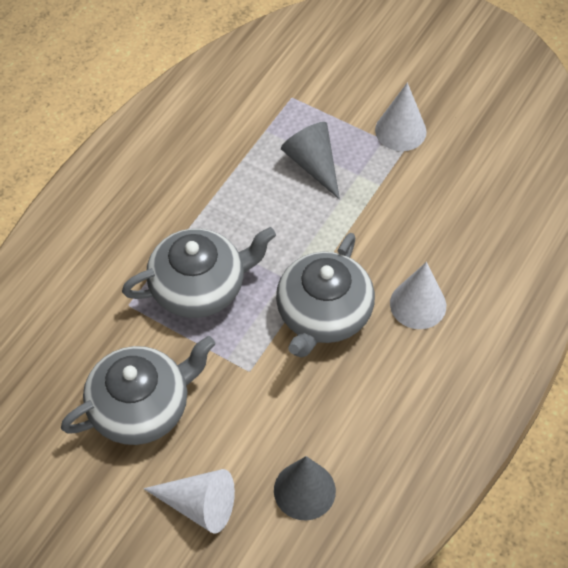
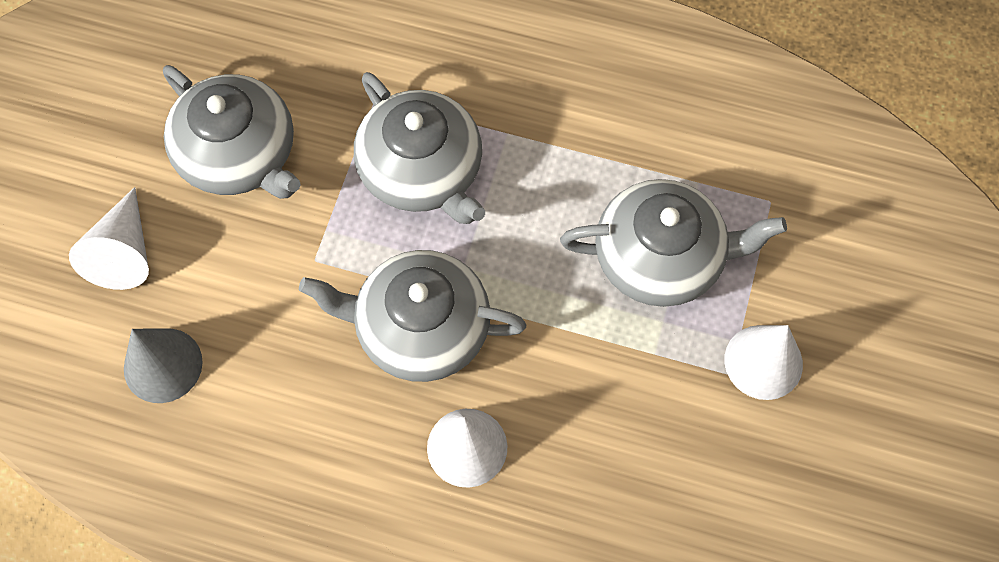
camera: 75 degrees right, 10 degrees up
grey cone [281,122,340,200] -> grey teapot [560,179,787,307]

